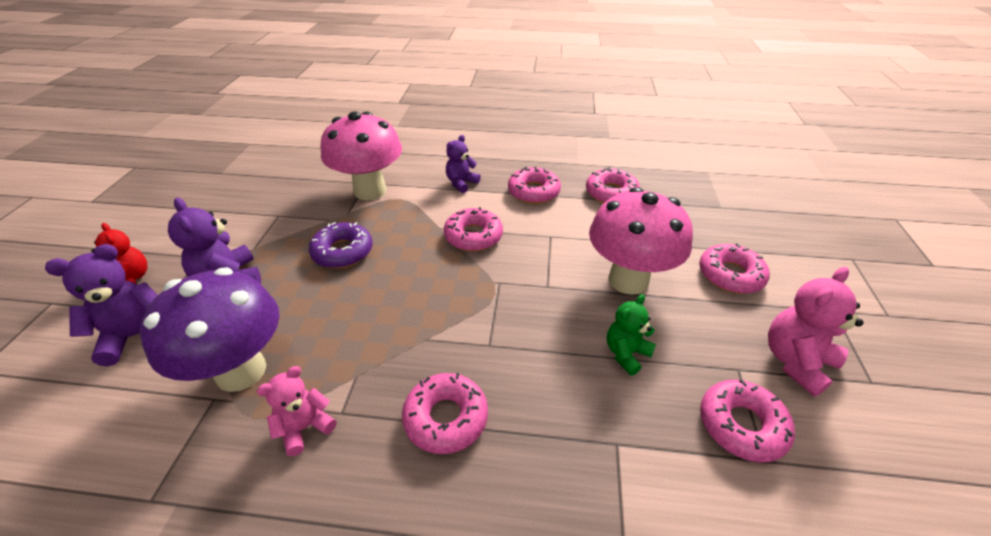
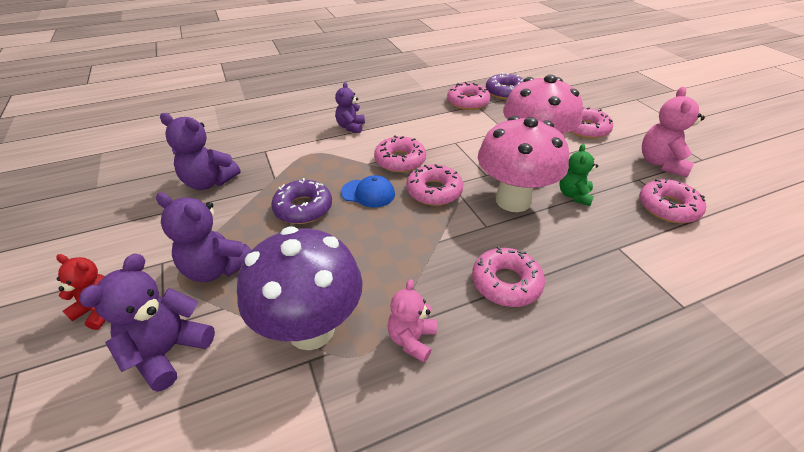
camera: 30 degrees left, 0 degrees up
pink mushroom [321,111,402,201] -> pink mushroom moved to [478,116,569,212]
pink donut [508,166,561,204] -> pink donut moved to [406,164,463,206]
none -> purple teddy bear [160,113,241,190]
none -> blue cap [341,175,395,208]
none -> purple donut [486,73,524,100]

